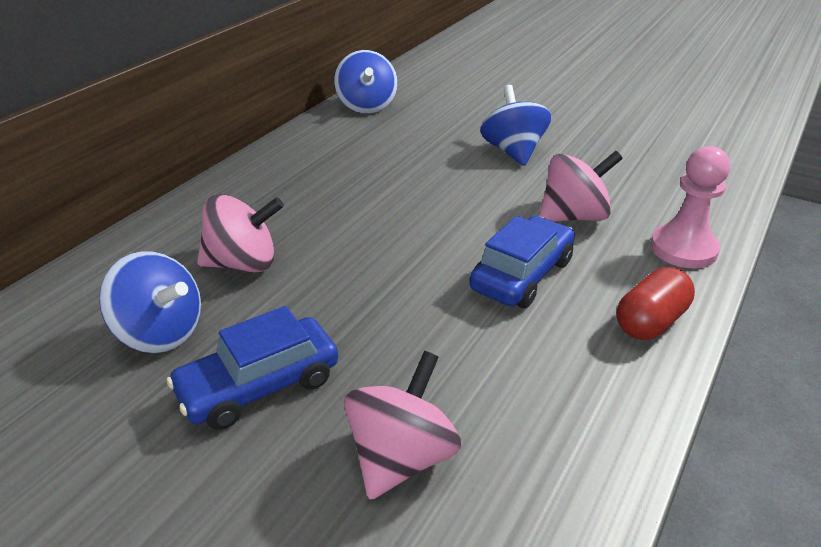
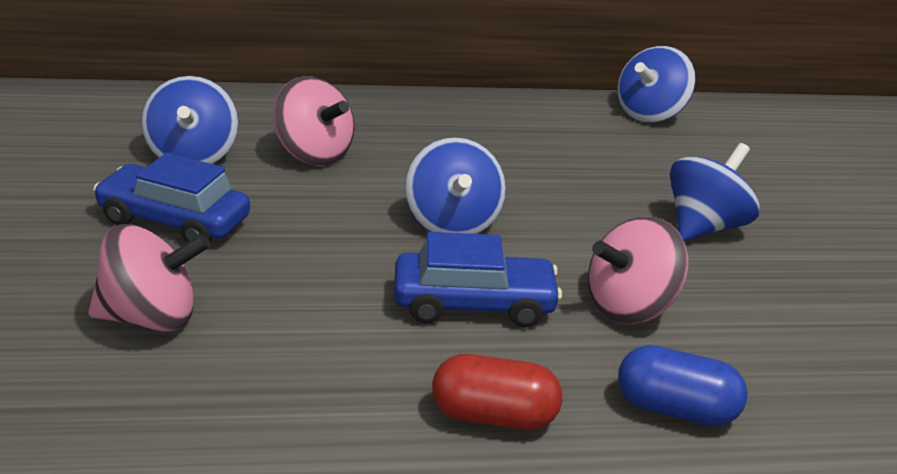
camera: 50 degrees right, 5 degrees down
pink spinning top [539,151,623,222] -> pink spinning top turned 120 degrees clockwise [588,217,688,324]
pink pawn [650,146,730,268] -> blue capsule [618,345,747,426]
none -> blue spinning top [405,137,506,234]

